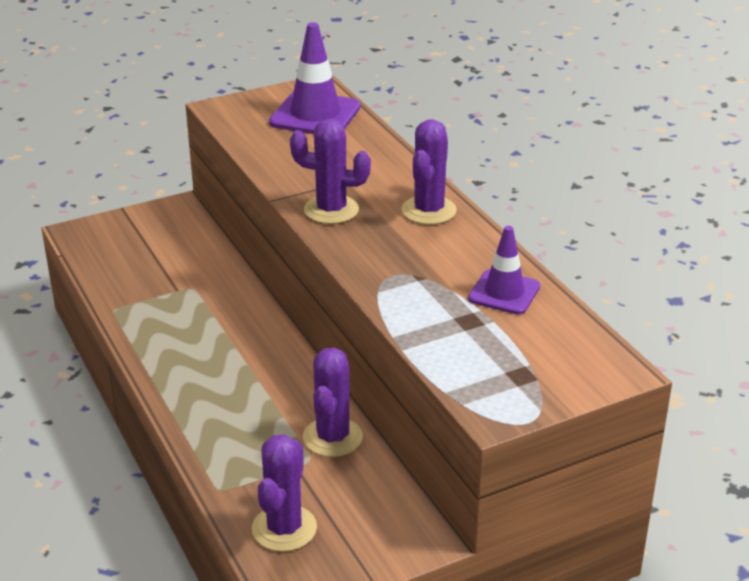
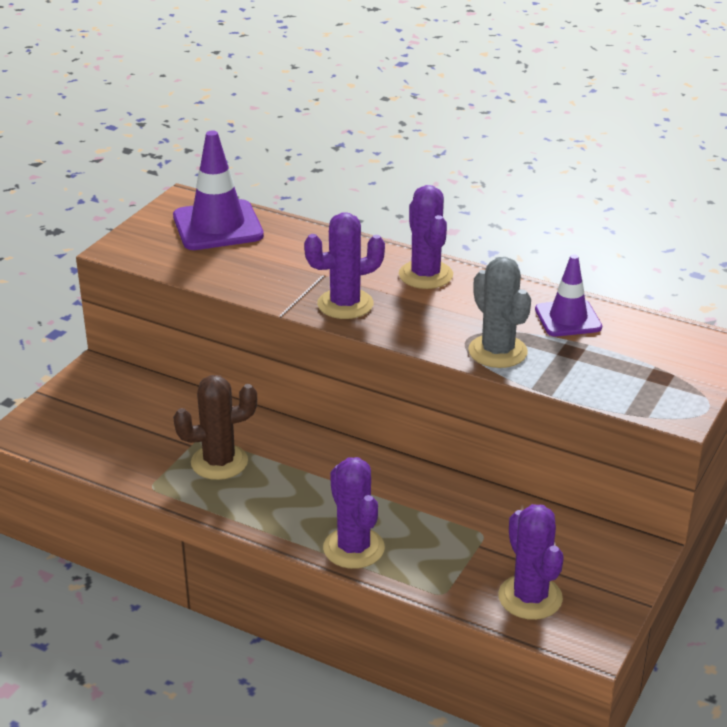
camera: 35 degrees left, 0 degrees up
purple cactus [303,347,363,457] -> purple cactus moved to [323,457,385,569]
none -> brown cactus [173,375,257,480]
none -> grey cactus [468,257,531,368]

